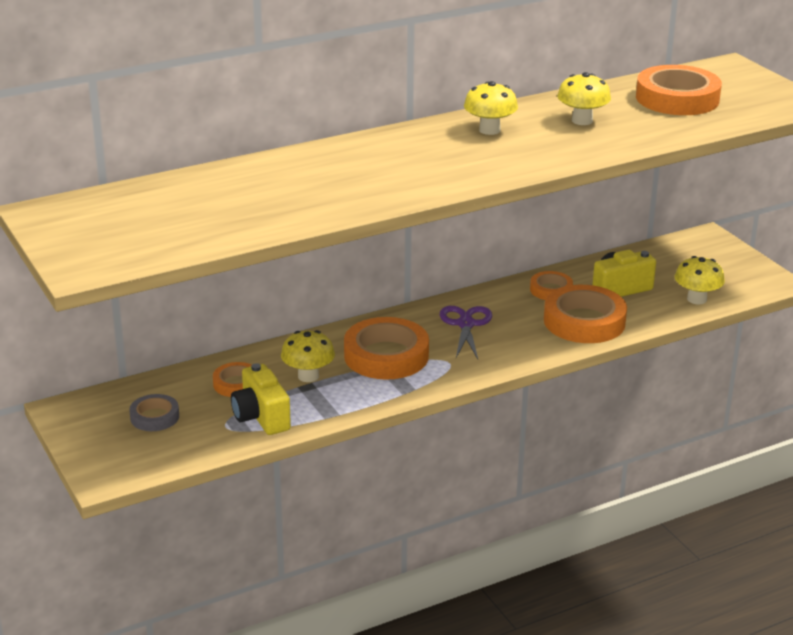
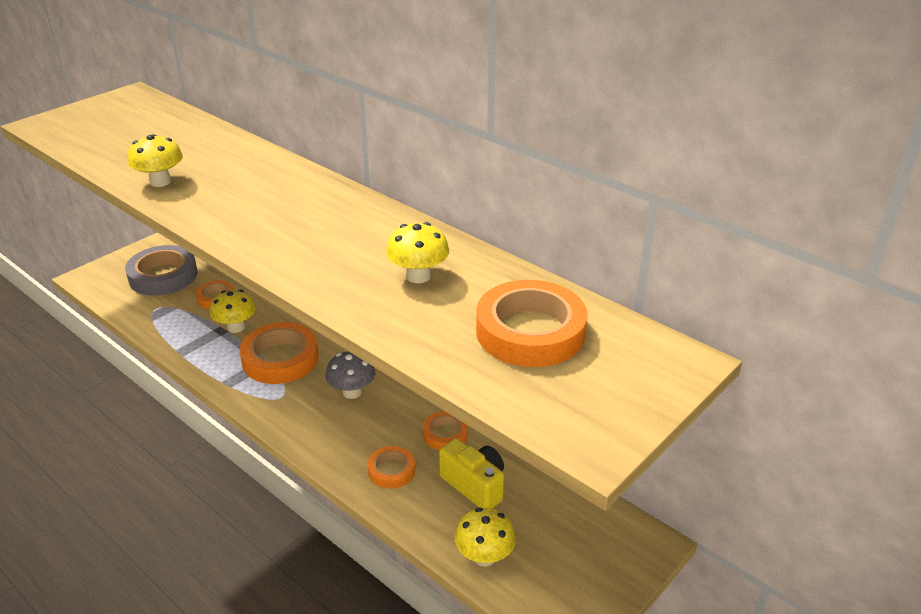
camera: 70 degrees right, 5 degrees up
grey tape [129,394,179,431] -> grey tape [125,245,197,296], size x1.86
yellow camera [231,363,291,435] -> none
purple scissors [440,306,492,359] -> grey mushroom [325,351,375,399]
yellow mushroom [464,81,518,135] -> yellow mushroom moved to [128,134,183,187]
orange tape [544,285,627,343] -> orange tape [367,446,415,489], size x0.54

